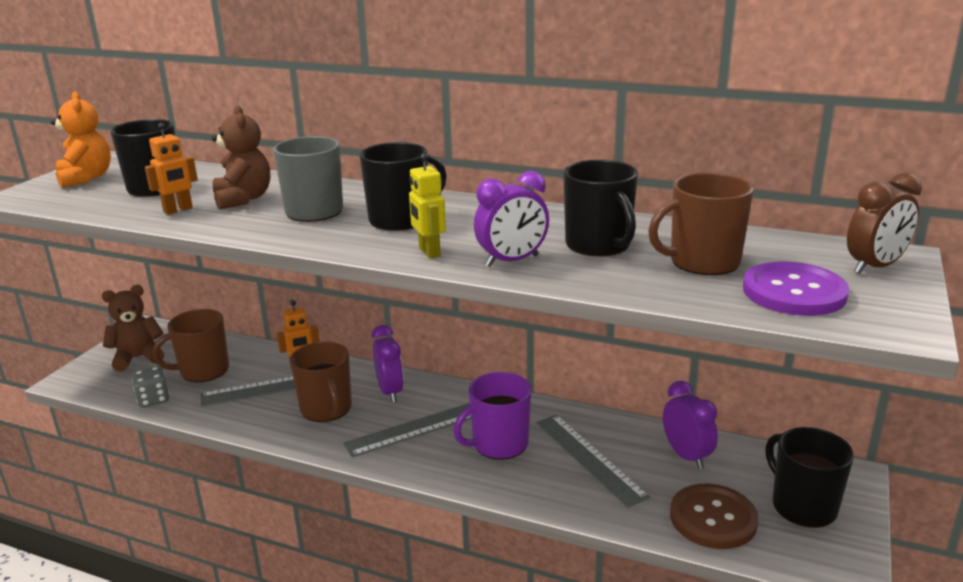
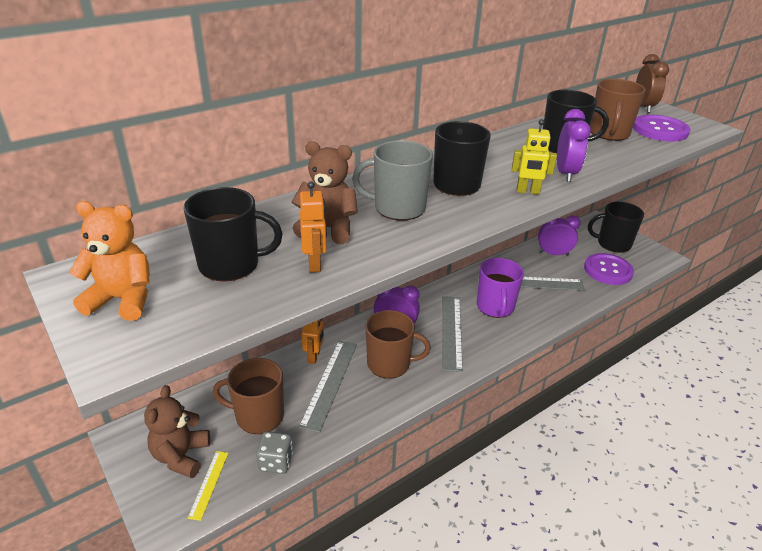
camera: 60 degrees left, 10 degrees up
brown mug [153,309,229,382] -> brown mug turned 90 degrees clockwise [213,358,284,434]
brown button [670,484,759,549] -> purple button [584,253,634,285]
none -> yellow ruler [188,451,228,521]

